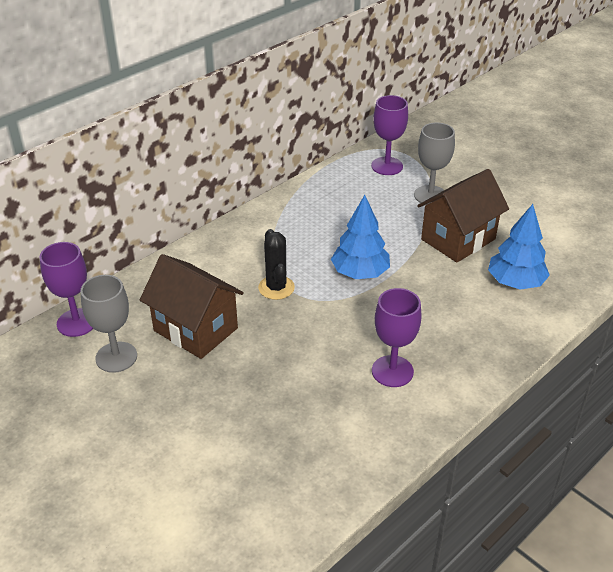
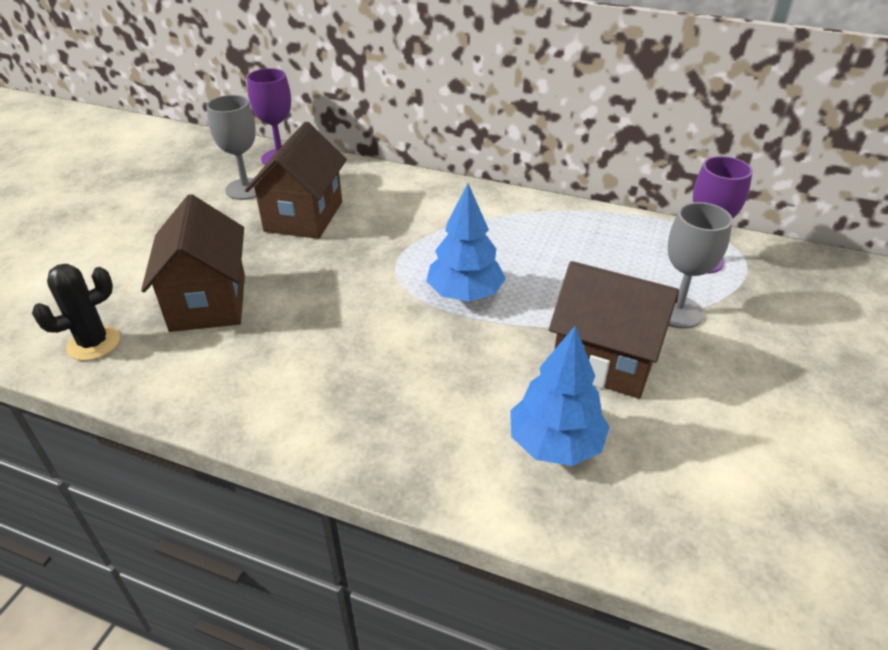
camera: 65 degrees right, 0 degrees up
black cactus [258,229,295,300] -> black cactus moved to [32,264,120,361]
purple goblet [372,288,422,387] -> none
none -> brown house [141,194,245,332]

